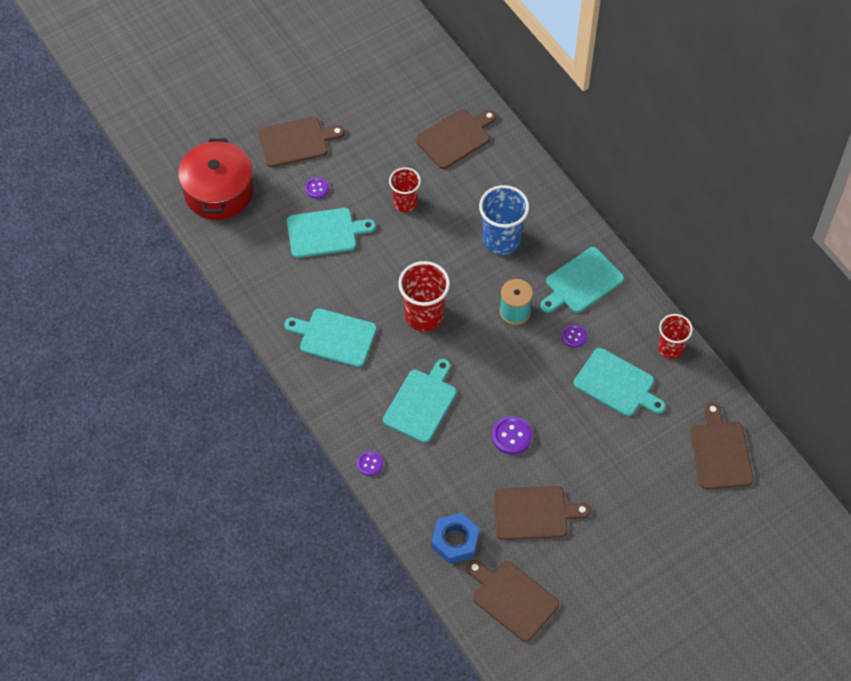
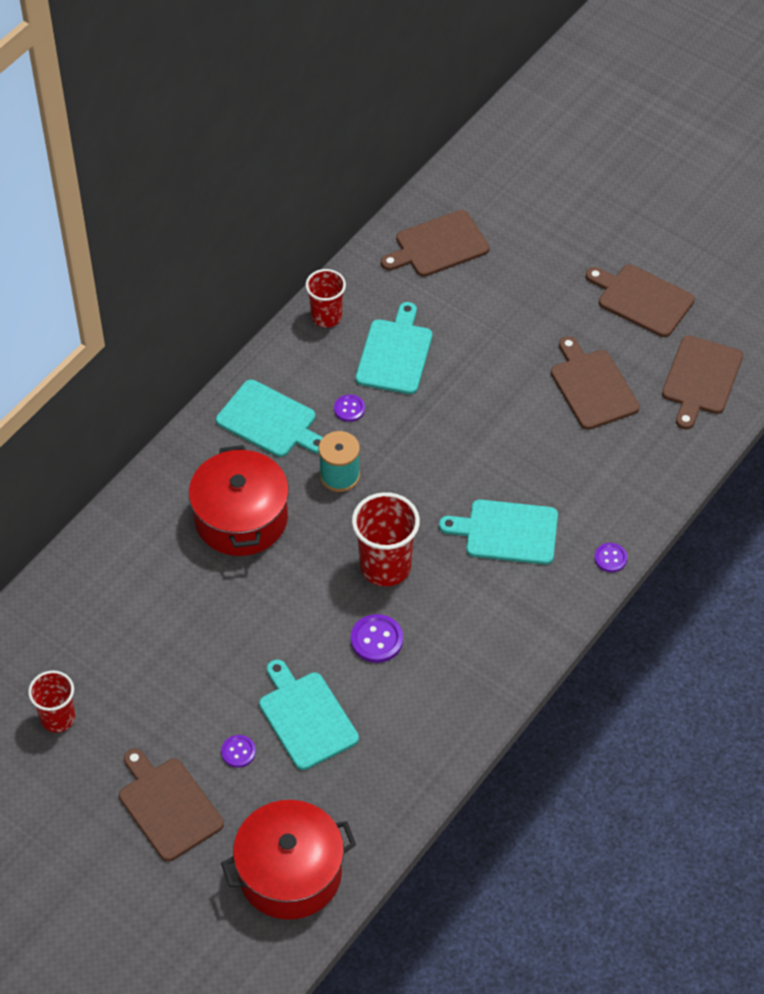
camera: 110 degrees left, 5 degrees down
turquoise cutting board [284,308,377,367] -> none
red cup [389,167,421,212] -> red cup moved to [28,671,75,733]
brown cutting board [416,109,497,169] -> brown cutting board moved to [586,265,695,337]
blue nut [431,513,480,564] -> none
blue cup [479,185,529,255] -> red pot [189,445,289,556]
purple button [492,416,532,455] -> purple button moved to [351,614,403,663]

